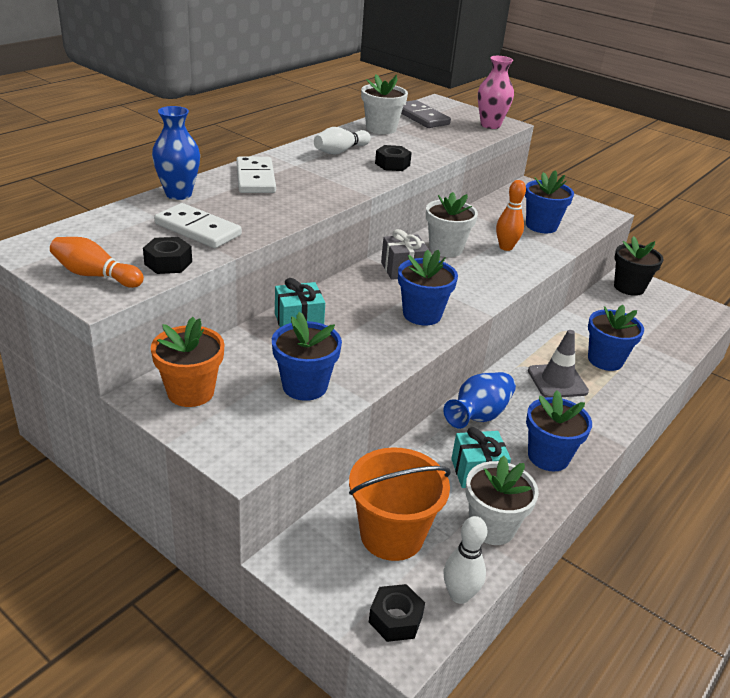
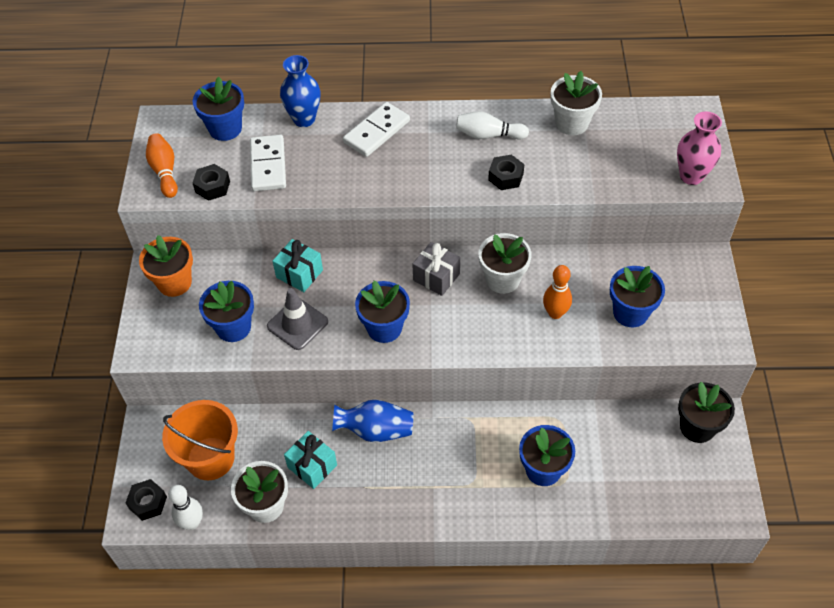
camera: 55 degrees right, 20 degrees up
grey domino [401,100,451,128] -> none
blue flower pot [526,390,592,471] -> blue flower pot moved to [193,77,244,141]
grey traffic cone [528,330,589,397] -> grey traffic cone moved to [267,288,328,350]

